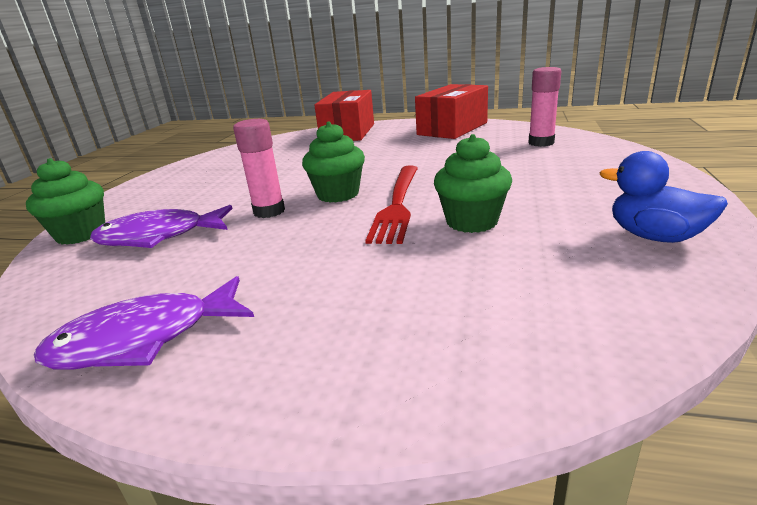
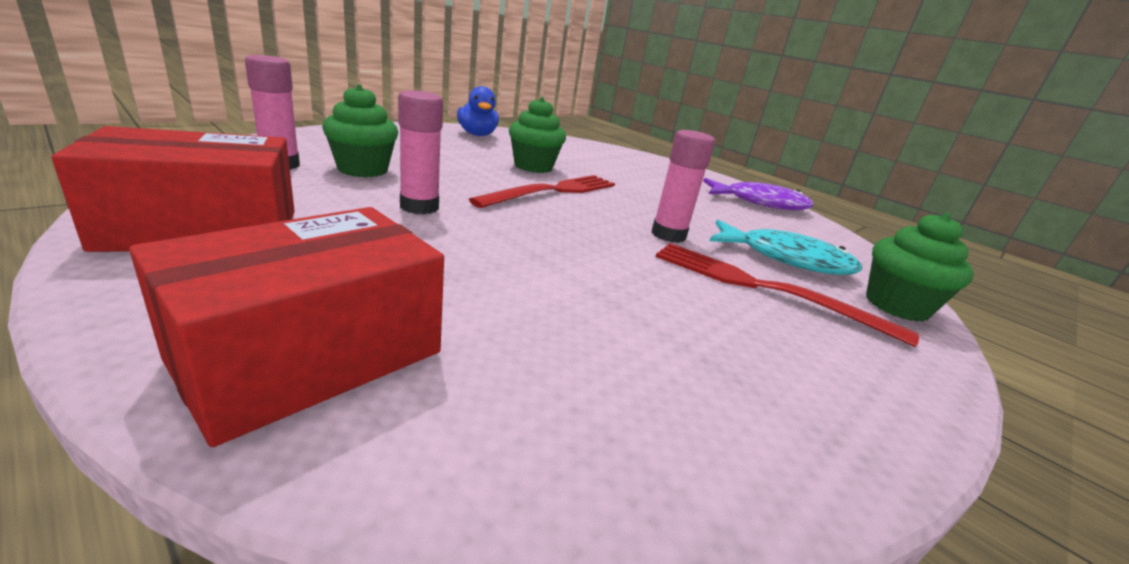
camera: 155 degrees left, 0 degrees up
purple fish [90,205,233,248] -> turquoise fish [710,219,862,275]
green cupcake [302,121,365,203] -> green cupcake moved to [322,84,398,177]
none -> pink glue stick [398,90,443,214]
none -> red fork [655,243,919,347]

